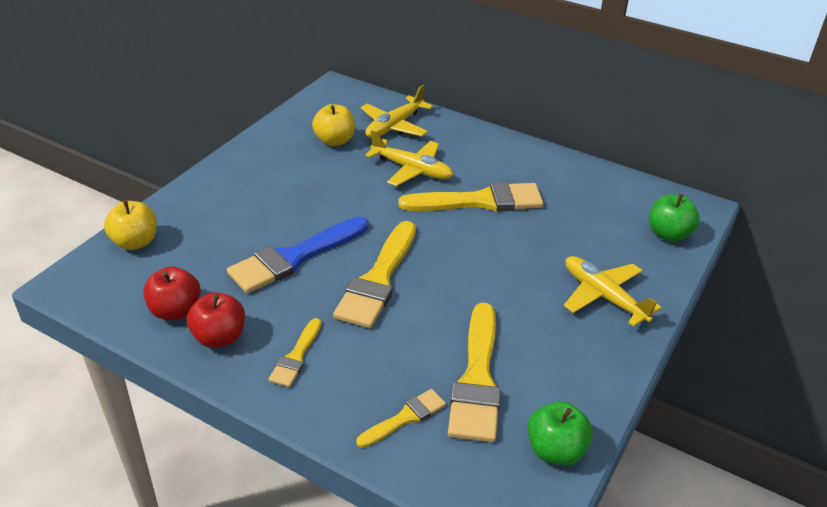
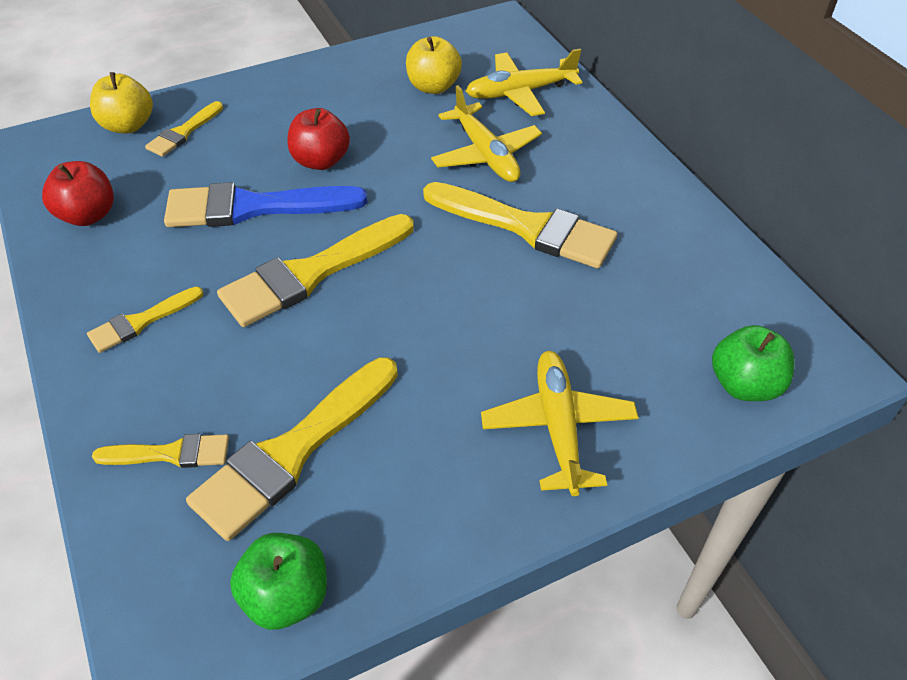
camera: 35 degrees right, 10 degrees up
red apple [187,292,245,348] -> red apple moved to [287,108,350,170]
none -> yellow brush [145,101,223,157]

